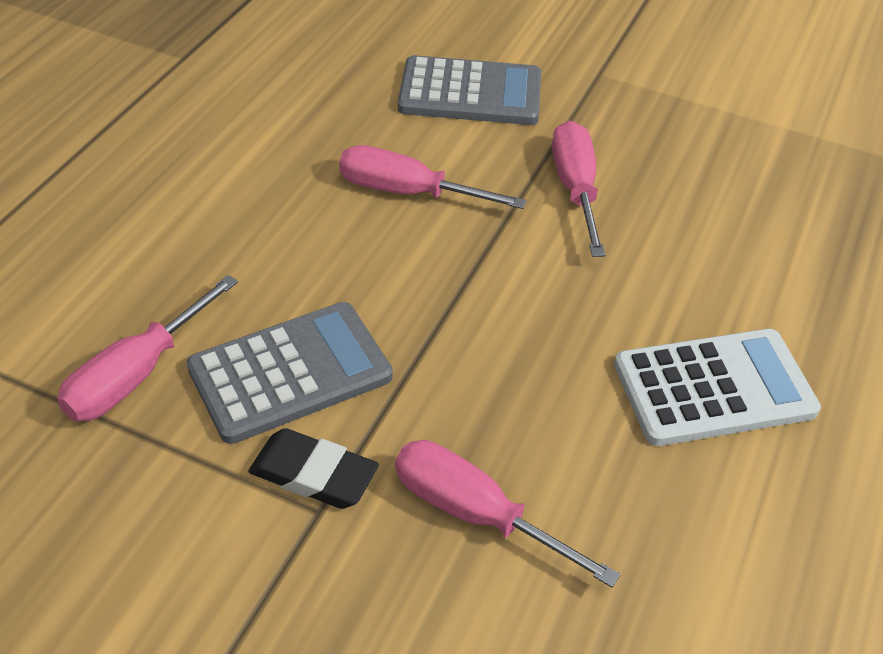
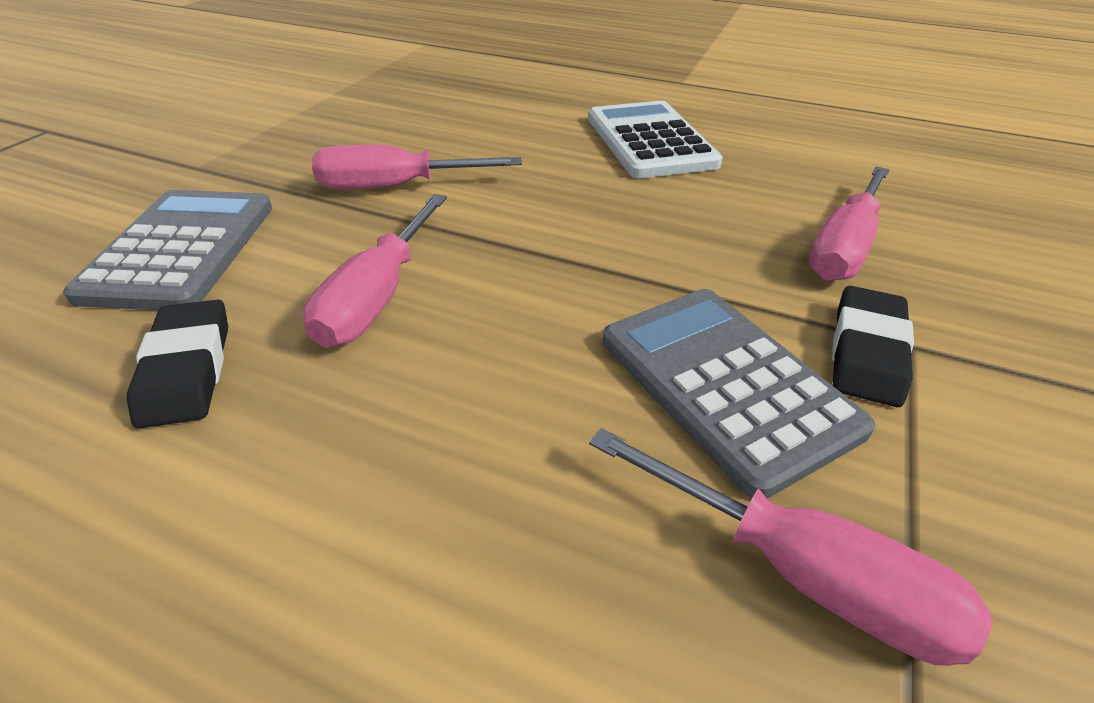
camera: 90 degrees left, 5 degrees down
none -> black eraser [127,300,228,429]

